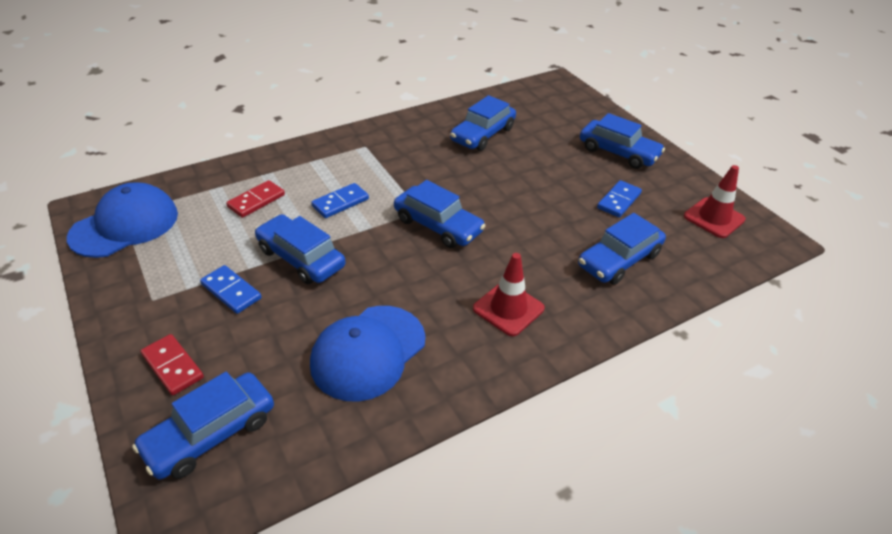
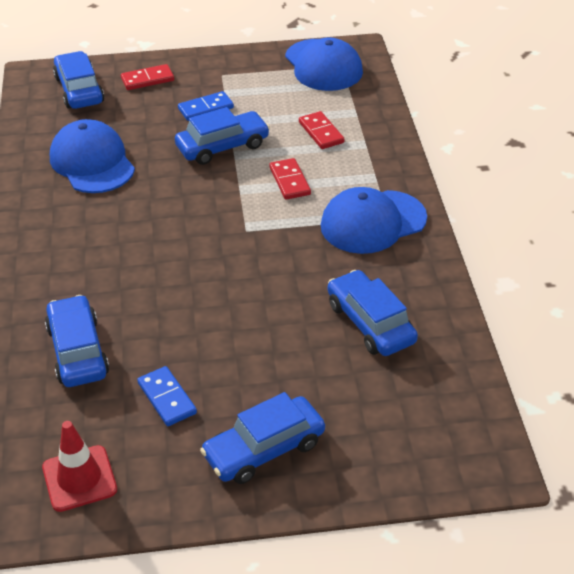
camera: 115 degrees right, 0 degrees up
blue domino [311,183,369,218] -> red domino [269,158,311,200]
blue car [394,180,485,248] -> none
red traffic cone [473,253,545,336] -> none
none -> blue cap [321,187,427,254]

